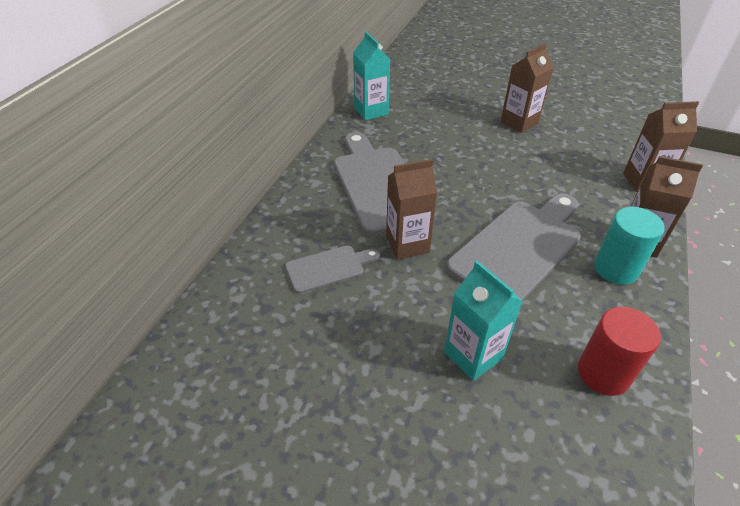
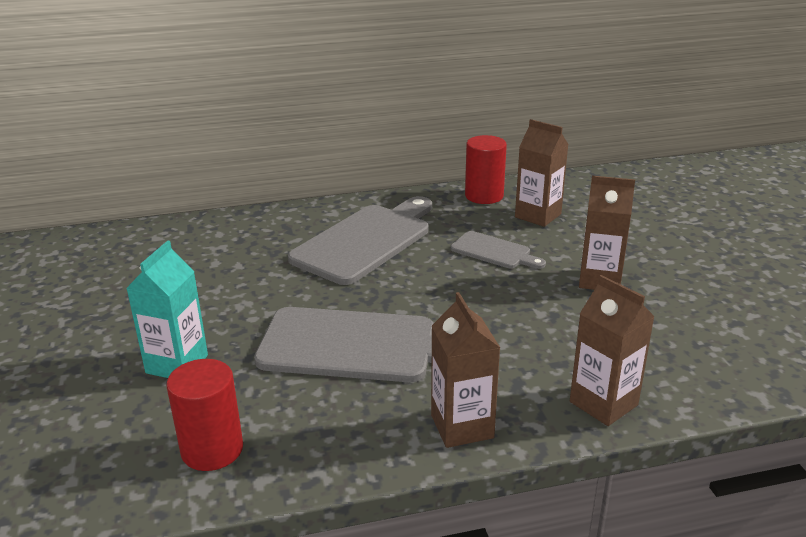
camera: 55 degrees right, 15 degrees down
grey cutting board [285,245,380,294] -> grey cutting board moved to [450,231,546,269]
turquoise carton [353,31,390,120] -> red cylinder [465,135,507,204]
brown carton [386,159,438,260] -> brown carton moved to [515,119,569,227]
turquoise cylinder [594,207,665,285] -> none

